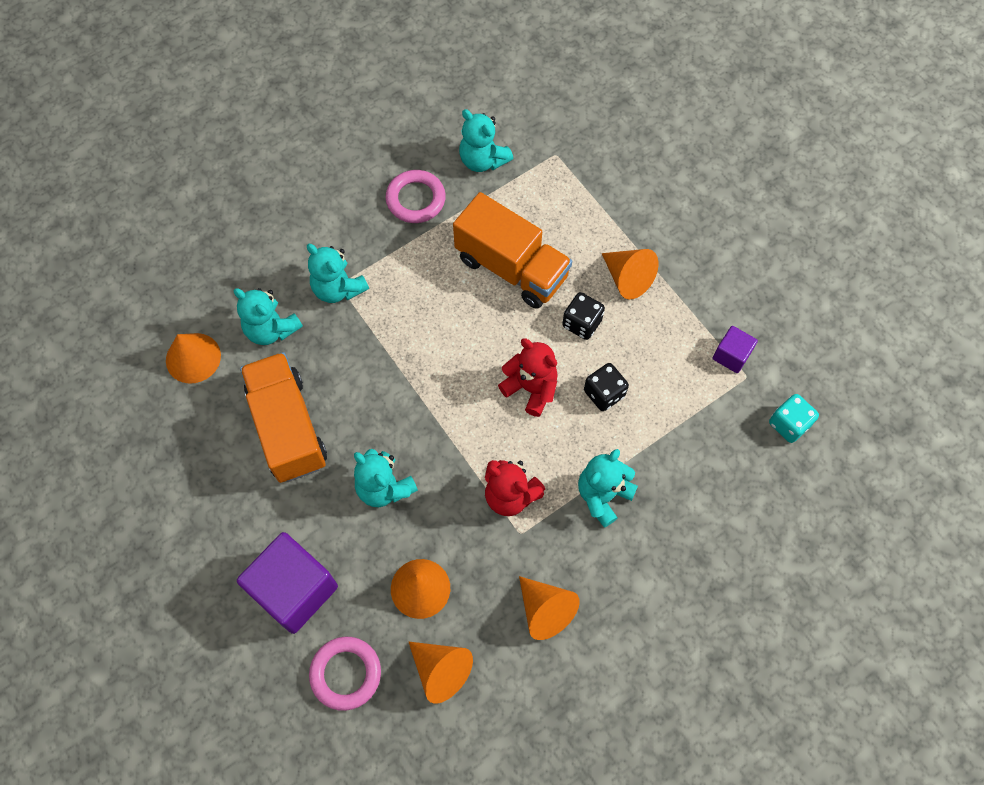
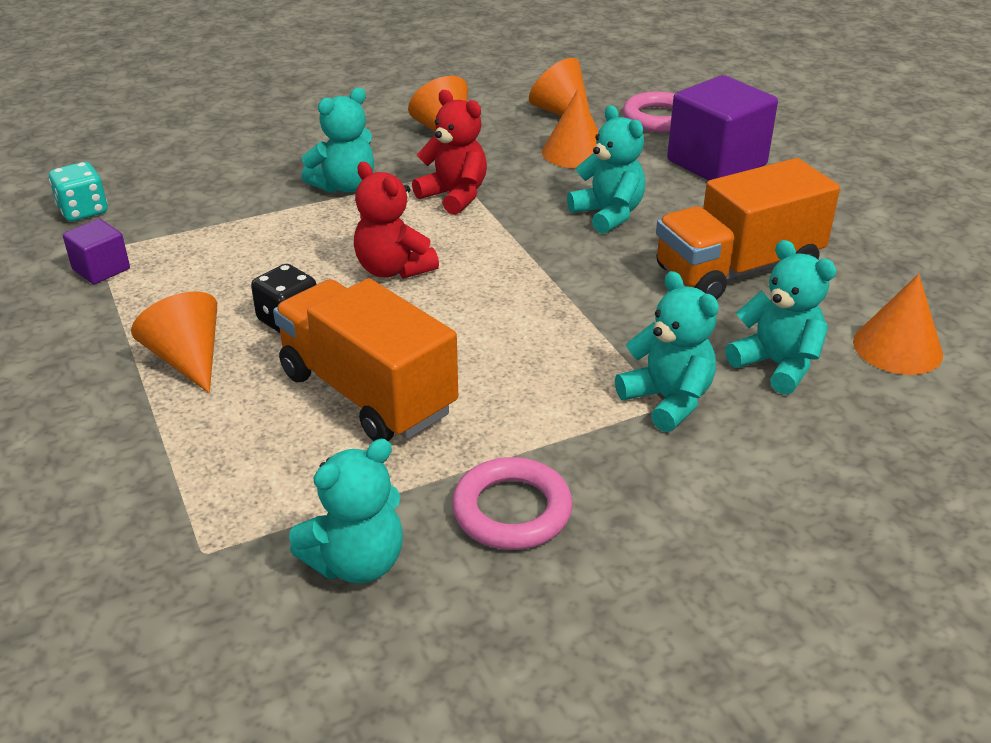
camera: 170 degrees left, 30 degrees down
orange truck [240,352,327,483] -> orange truck turned 75 degrees clockwise [656,158,840,300]
turquoise teddy bear [459,109,513,172] -> turquoise teddy bear turned 90 degrees clockwise [289,439,403,583]
black dice [584,363,629,411] -> none

